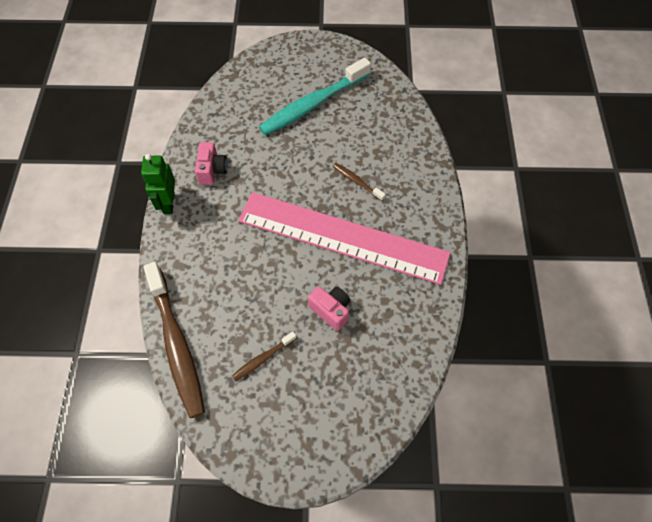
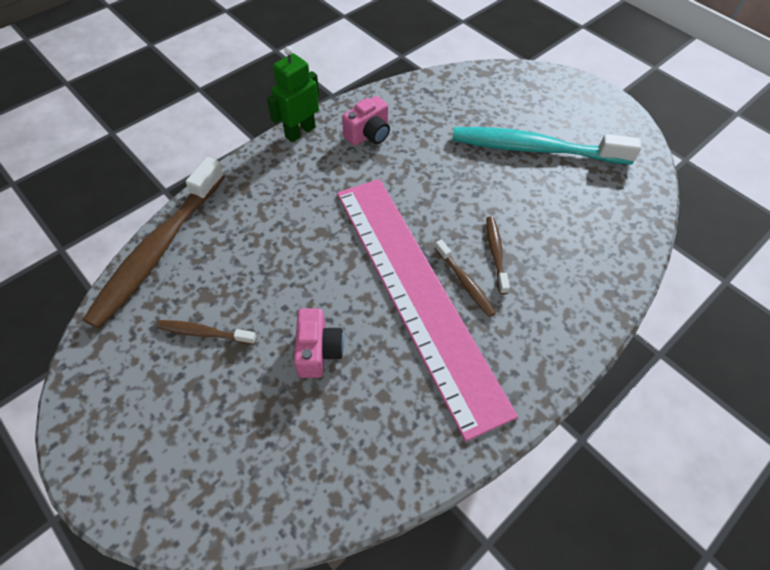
camera: 45 degrees right, 5 degrees down
none -> brown toothbrush [435,239,496,317]

